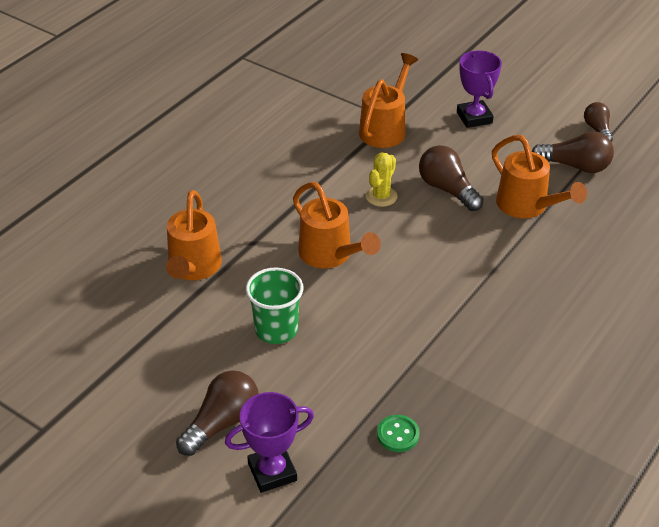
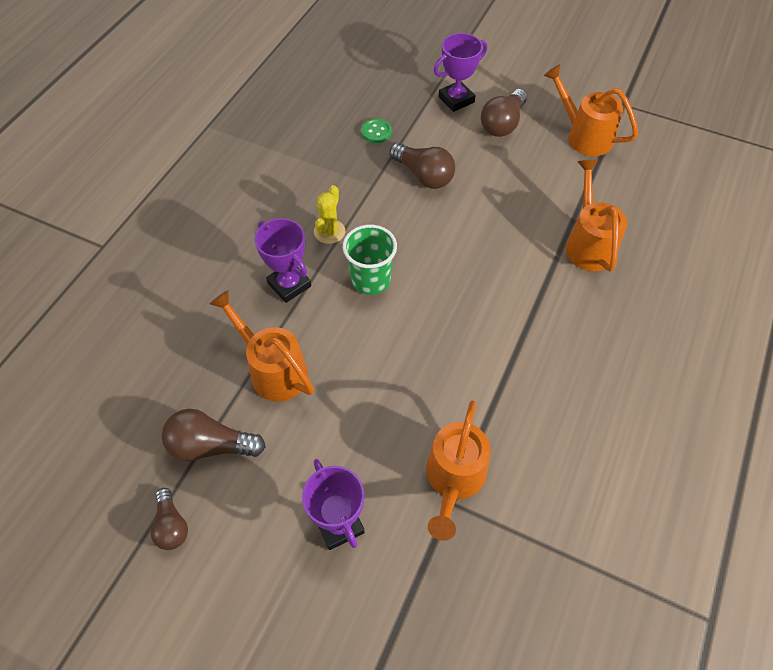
camera: 170 degrees right, 15 degrees up
green cup [246,268,304,344] -> green cup moved to [343,225,397,295]
orange watering can [293,182,381,269] -> orange watering can moved to [544,64,638,156]
yellow cactus [366,152,398,207] -> yellow cactus moved to [314,185,345,244]
brown light bulb [419,145,484,211] -> brown light bulb moved to [389,143,455,189]
none -> purple trophy [255,218,311,303]

